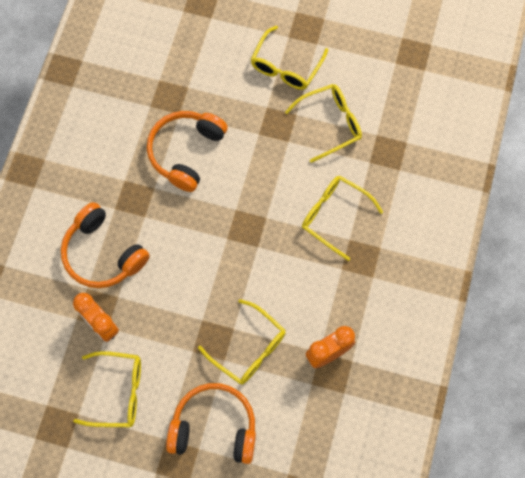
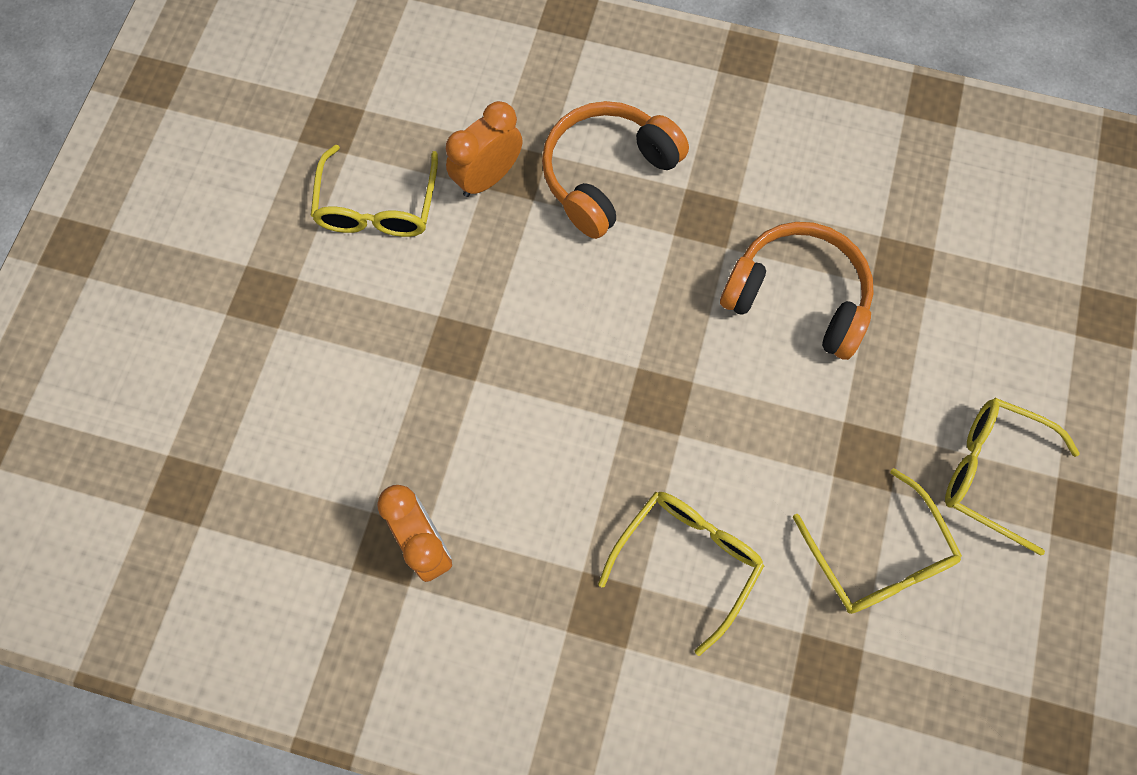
camera: 90 degrees right, 0 degrees up
orange headphones [166,383,256,464] -> none
yellow glasses [198,299,286,384] -> none

